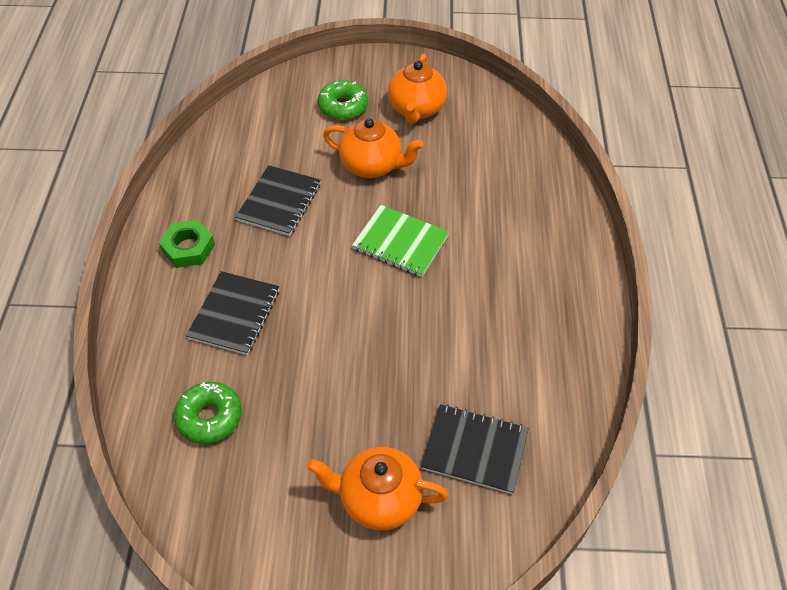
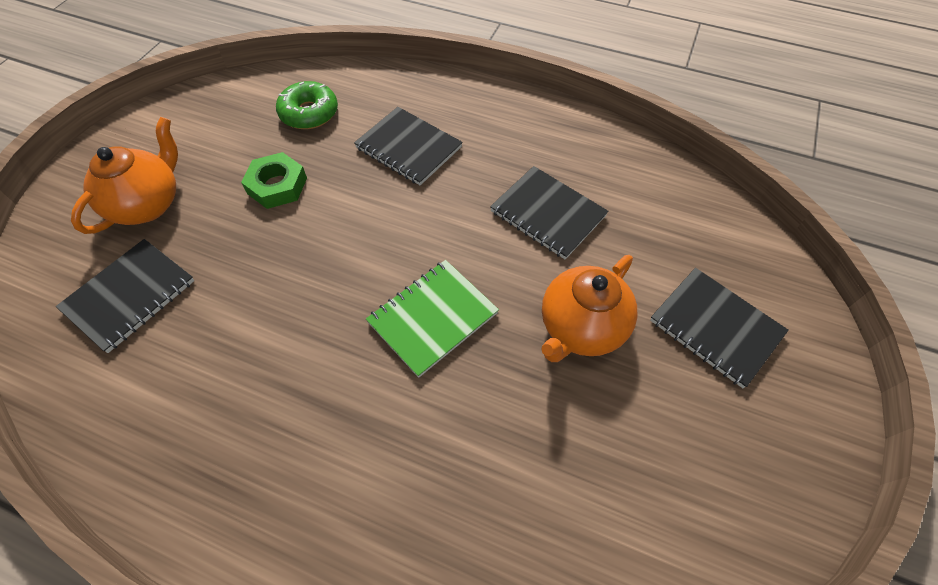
camera: 110 degrees right, 5 degrees up
green nut [159,220,215,268] -> green nut moved to [241,152,307,209]
green donut [318,80,368,120] -> black notebook [650,268,789,388]
orange teapot [388,54,447,124] -> none

